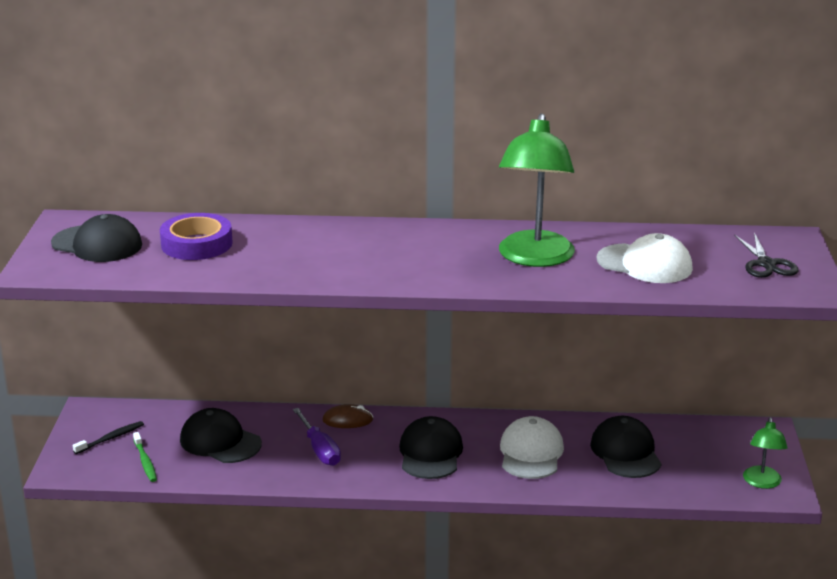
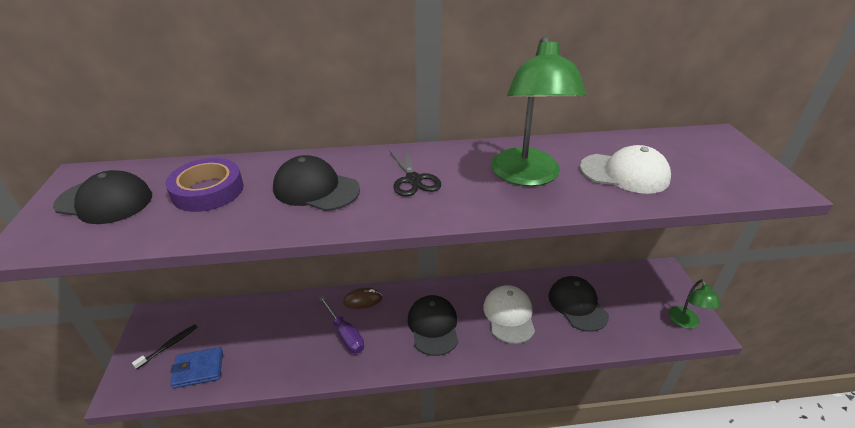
camera: 10 degrees left, 10 degrees up
green toothbrush [133,432,157,482] -> blue wallet [170,347,223,388]
black cap [180,408,262,463] -> black cap moved to [273,155,360,211]
black scissors [734,233,798,278] -> black scissors moved to [389,148,441,197]

